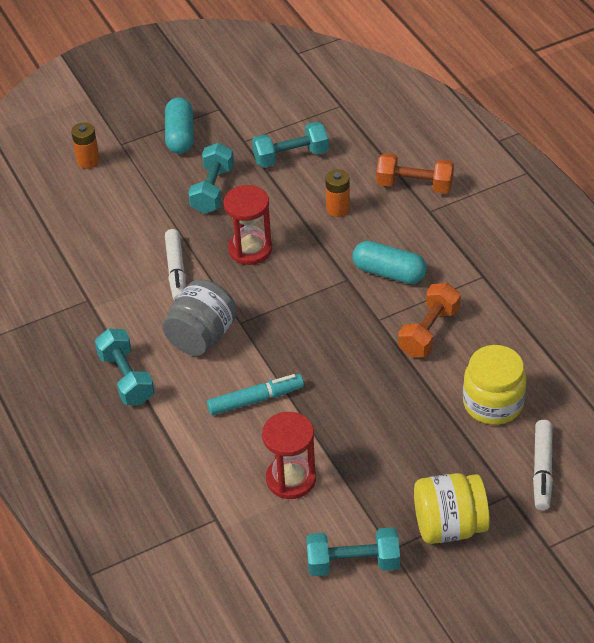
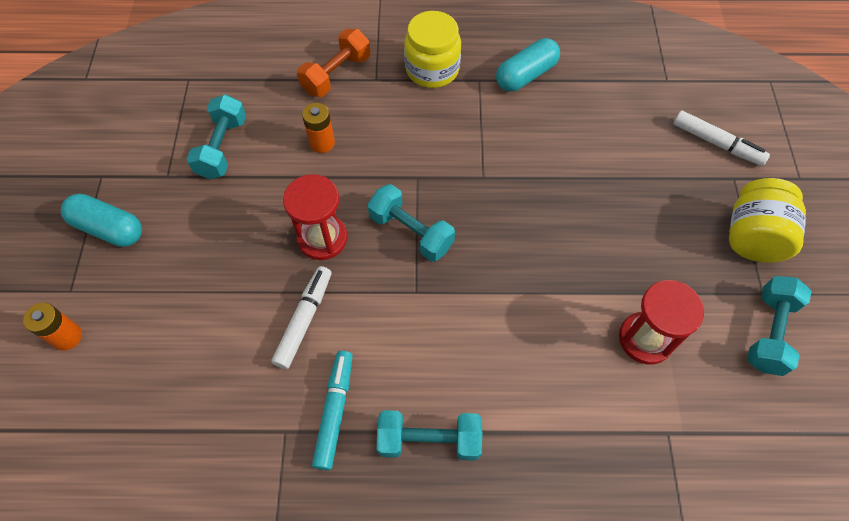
camera: 65 degrees left, 15 degrees up
grey jar [162,279,237,356] -> none
white marker [165,229,186,301] -> white marker turned 90 degrees counterclockwise [272,266,331,369]
turquoise dumbbell [188,143,234,213] -> turquoise dumbbell moved to [367,184,455,262]
turquoise marker [207,374,304,415] -> turquoise marker moved to [312,351,353,470]
turquoise capsule [352,241,427,284] -> turquoise capsule moved to [496,38,560,91]
orange dumbbell [398,283,461,357] -> none
yellow jar [463,345,526,425] -> yellow jar moved to [404,11,461,88]

